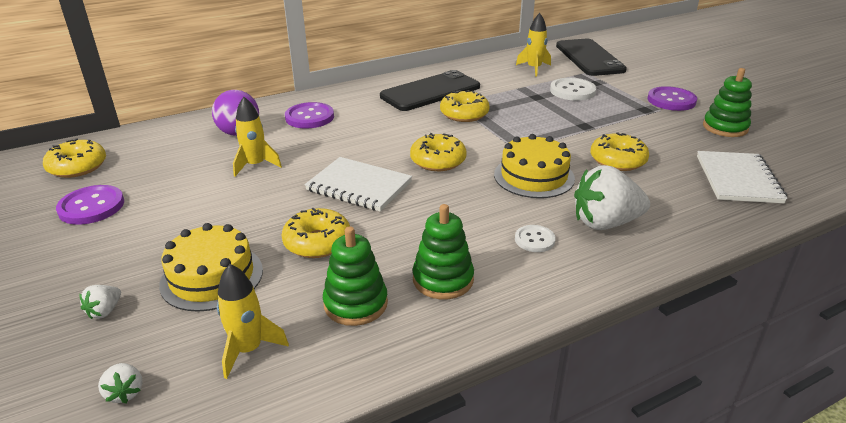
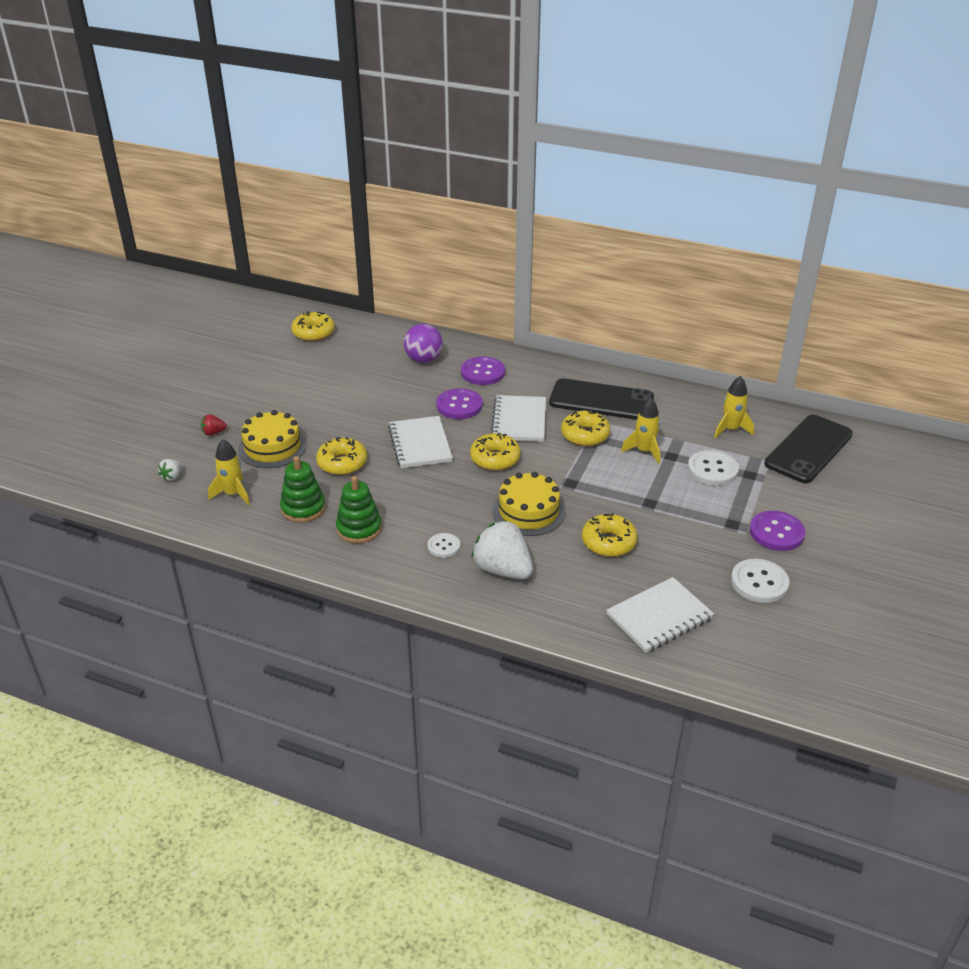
camera: 50 degrees right, 5 degrees up
purple button [56,185,124,225] -> purple button moved to [436,388,482,419]
white strawberry [79,285,121,319] -> red strawberry [201,414,227,436]
yellow rocket [233,97,282,177] -> yellow rocket moved to [621,397,660,464]
green stacking toy [703,68,752,137] -> white button [731,559,790,603]
none -> white notebook [491,395,546,442]

